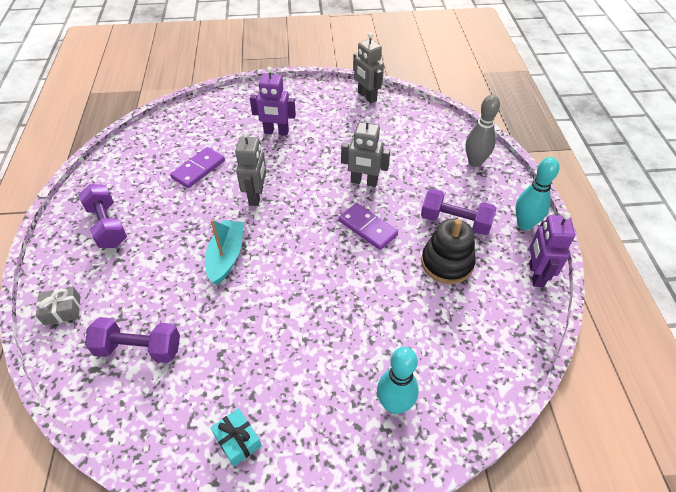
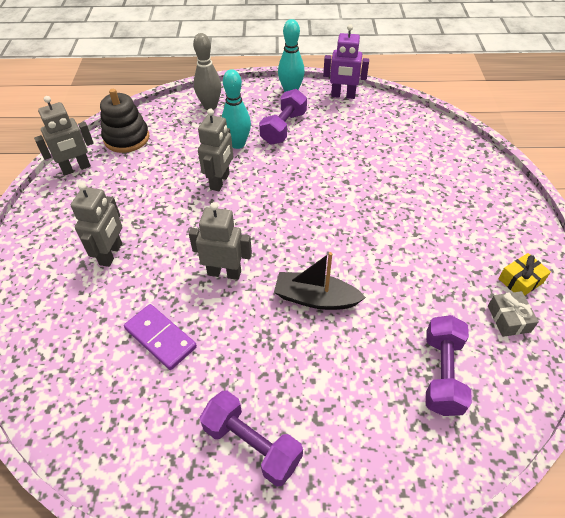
camera: 85 degrees left, 0 degrees up
grey gift [36,286,80,325] -> grey gift moved to [488,291,539,337]
purple dumbbell [79,184,127,248] -> purple dumbbell turned 60 degrees clockwise [199,390,303,486]
turquoise boat [205,219,244,285] -> black boat [274,252,366,310]
turquoise gift [210,408,262,466] -> yellow gift [498,253,551,296]
purple robot [250,67,296,136] -> grey robot [71,183,122,267]
purple domino [339,203,398,250] -> none
turquoise bowling pin [377,347,419,414] -> turquoise bowling pin moved to [222,69,251,149]
black stacking toy [421,219,476,284] -> black stacking toy moved to [100,89,149,153]

